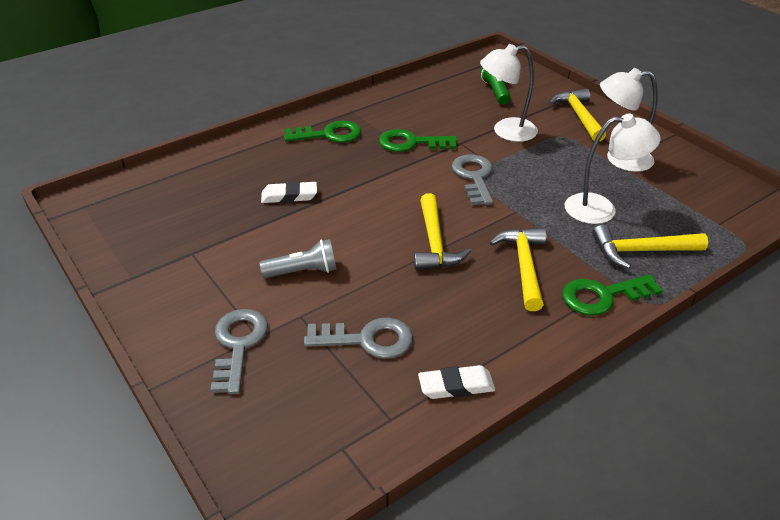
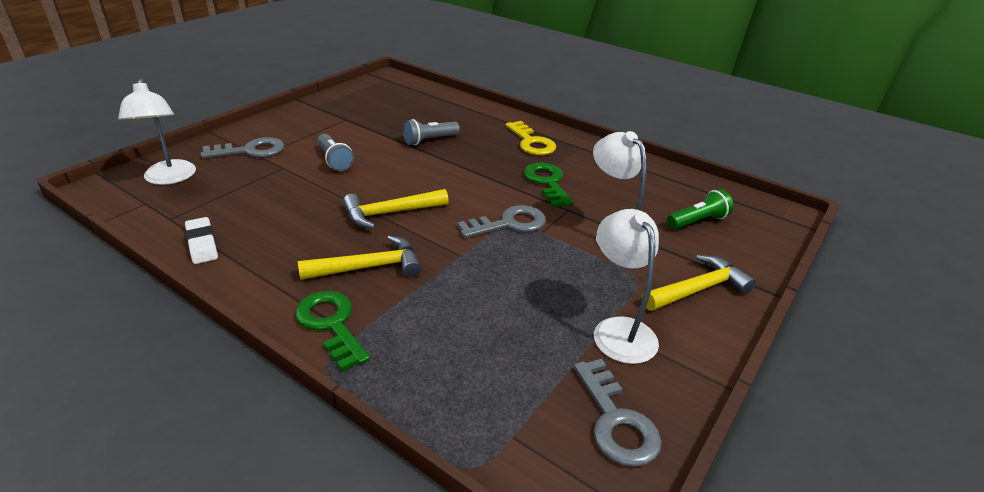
camera: 70 degrees right, 5 degrees down
white eraser [261,181,317,203] -> grey flashlight [403,119,460,145]
green key [284,121,361,143] -> yellow key [506,121,556,155]
grey key [304,318,413,359] -> grey key moved to [574,359,662,467]
white lamp [565,113,661,224] -> white lamp moved to [118,79,196,185]
yellow hammer [592,225,708,269] -> none

